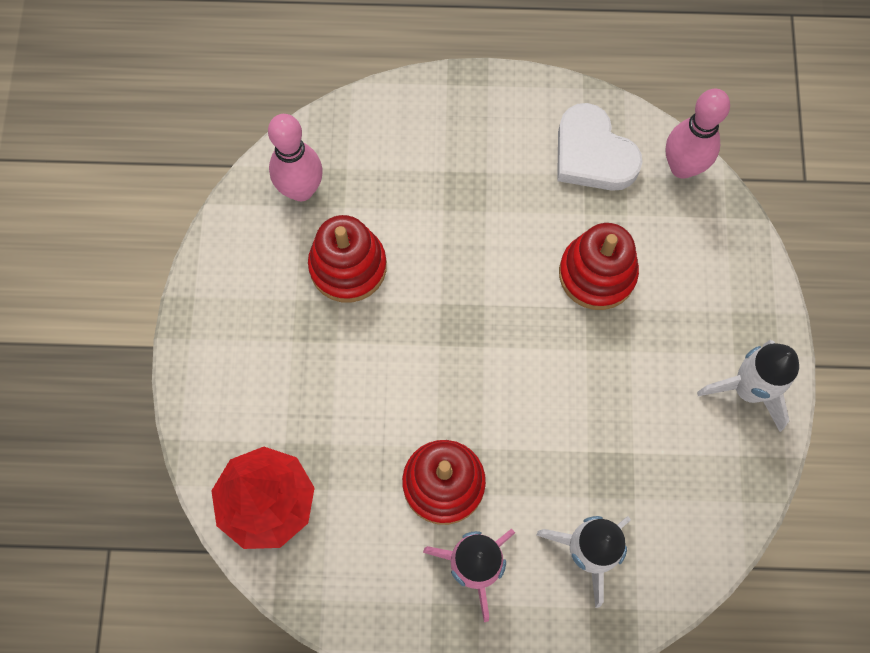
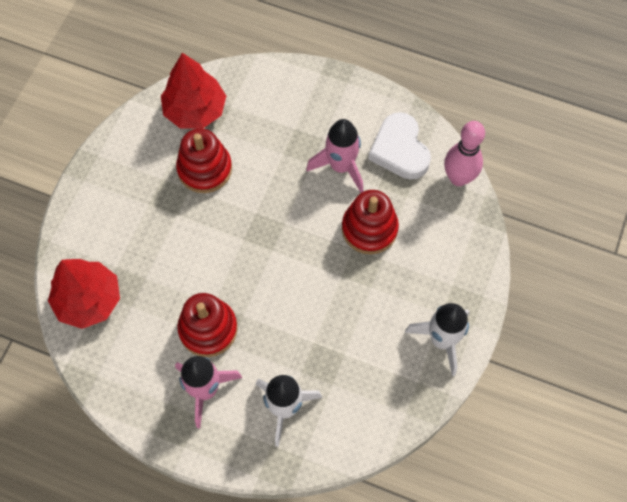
camera: 20 degrees right, 5 degrees down
pink bowling pin [268,114,323,201] -> red tree [161,53,226,128]
none -> pink rocket [306,119,363,193]

